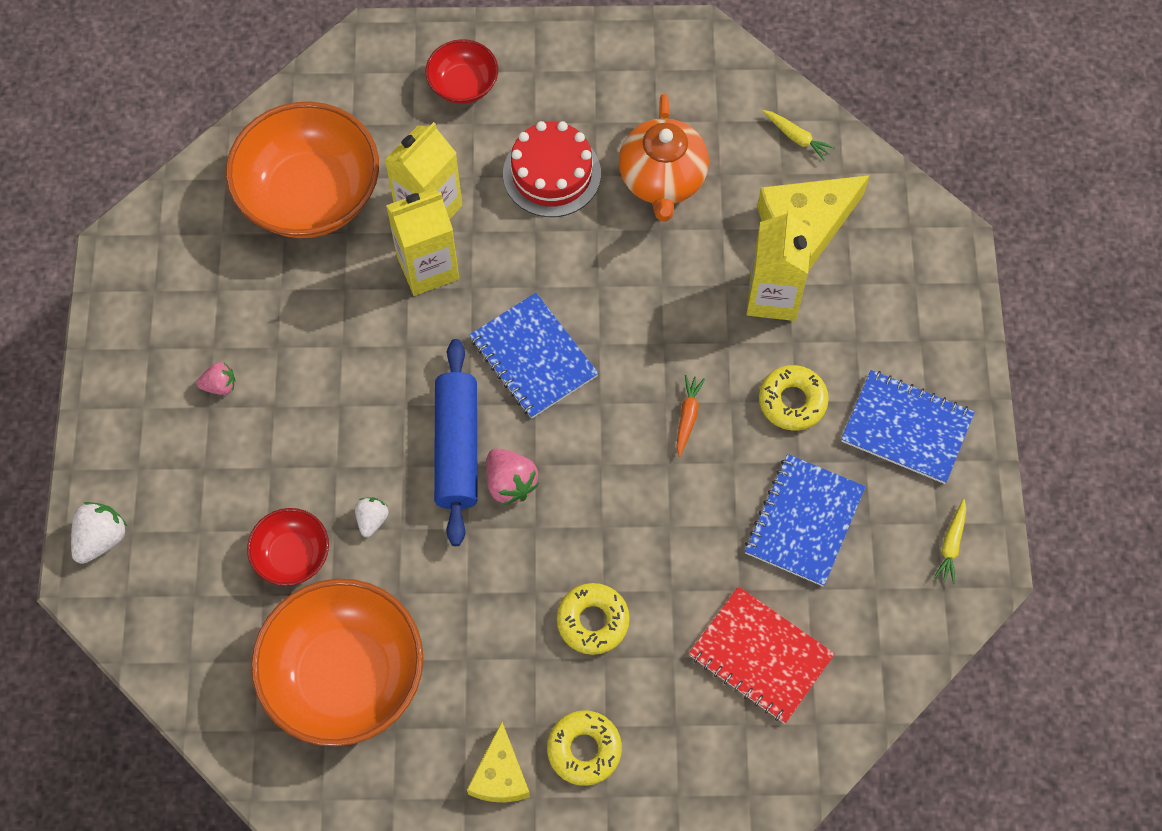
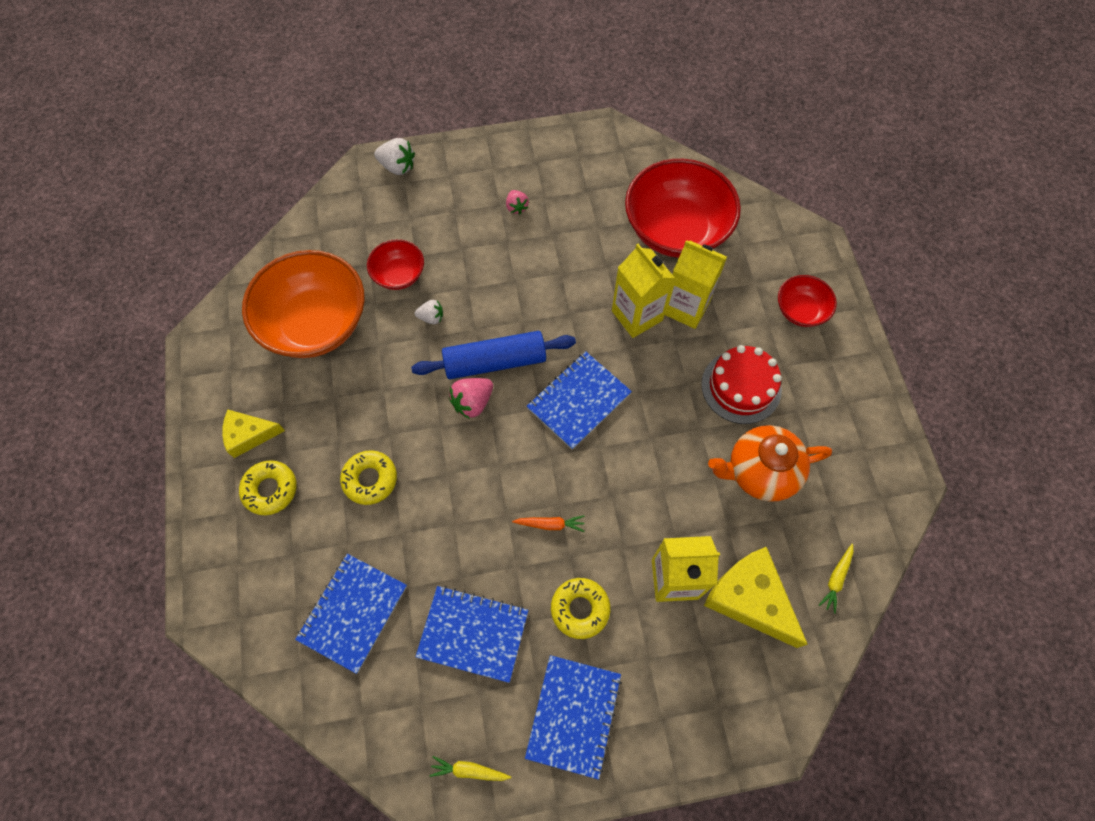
camera: 80 degrees right, 0 degrees up
orange bowl [226,102,379,238] -> red bowl [625,159,741,258]
red notebook [689,586,835,724] -> blue notebook [295,554,407,674]

